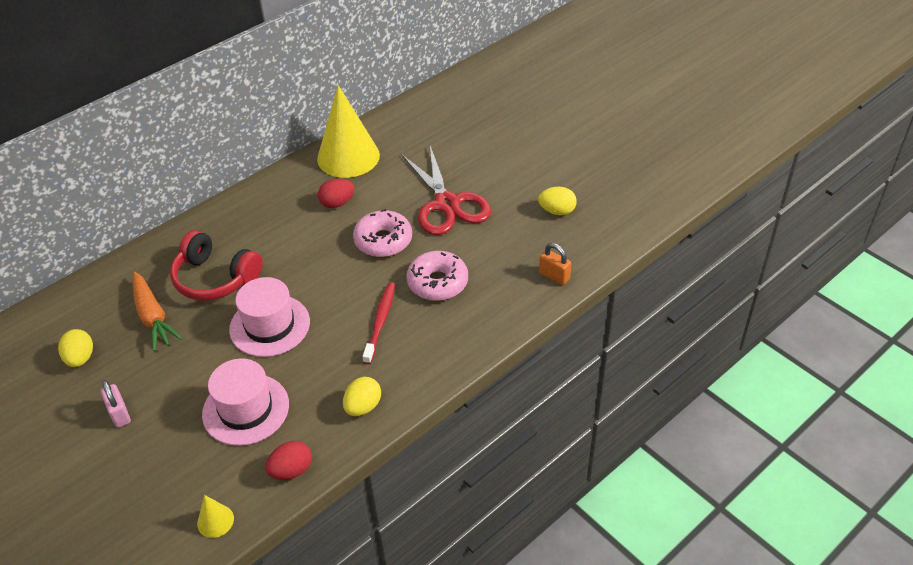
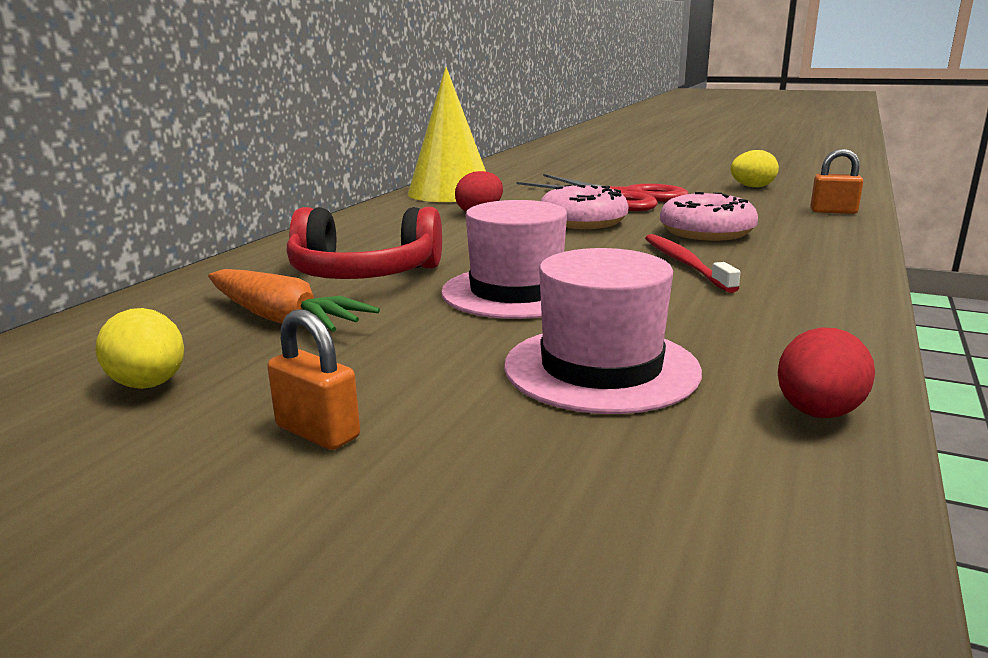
camera: 25 degrees left, 25 degrees down
pink padlock [101,380,131,428] -> orange padlock [267,309,360,450]
yellow cone [197,495,234,538] -> none
yellow egg [343,377,381,416] -> none

